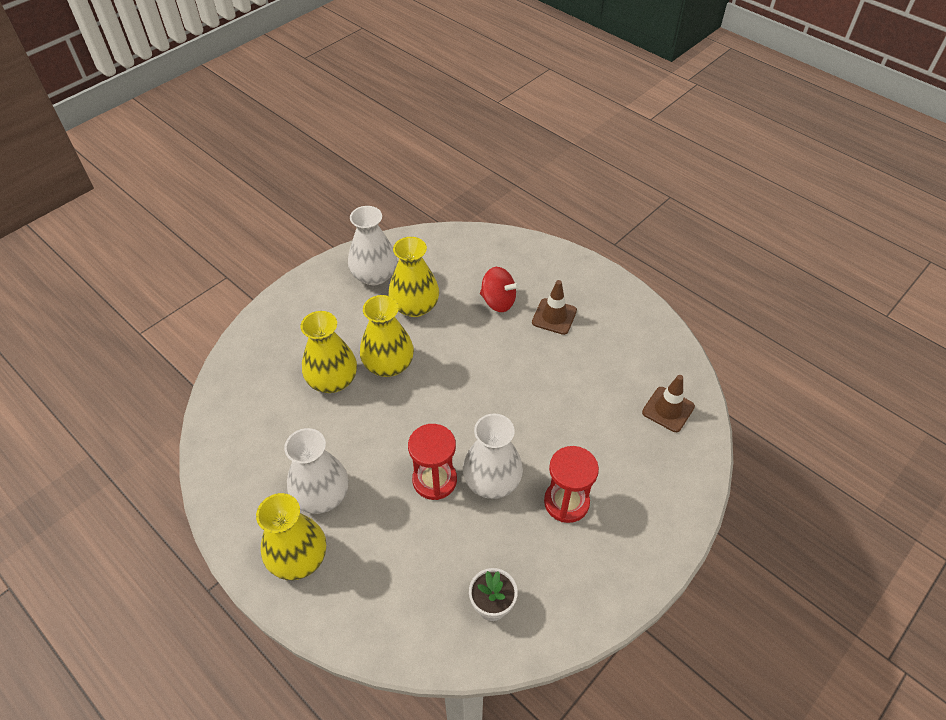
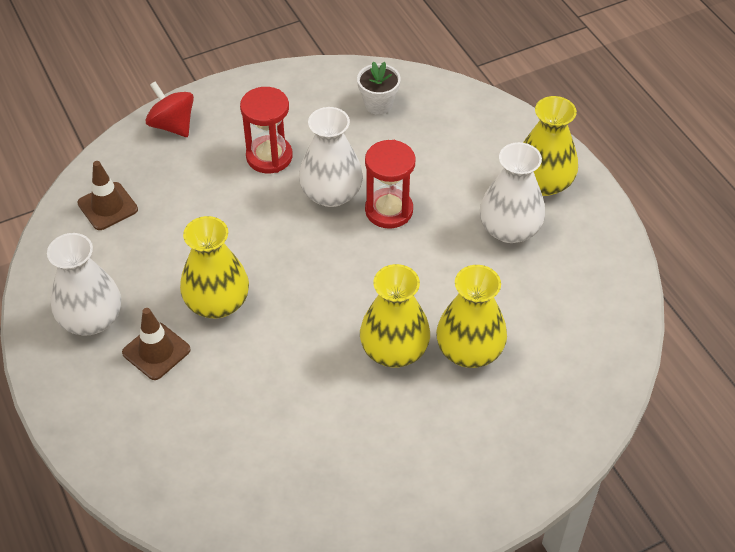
camera: 160 degrees left, 0 degrees up
white vase [348,206,397,285] -> white vase moved to [47,233,121,336]
yellow vase [389,237,439,317] -> yellow vase moved to [180,216,249,318]
red spinning top [480,267,520,312] -> red spinning top moved to [146,81,194,137]

